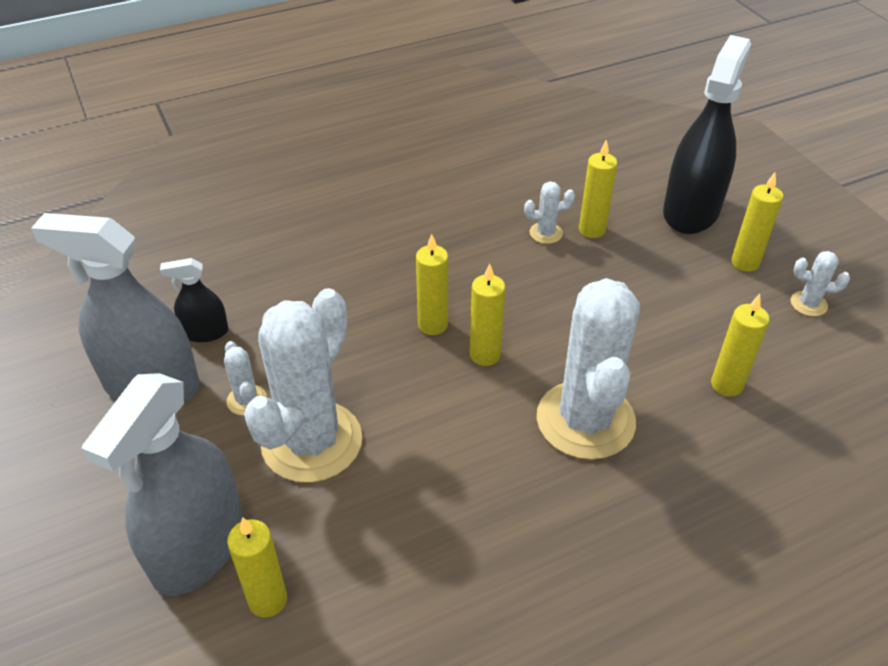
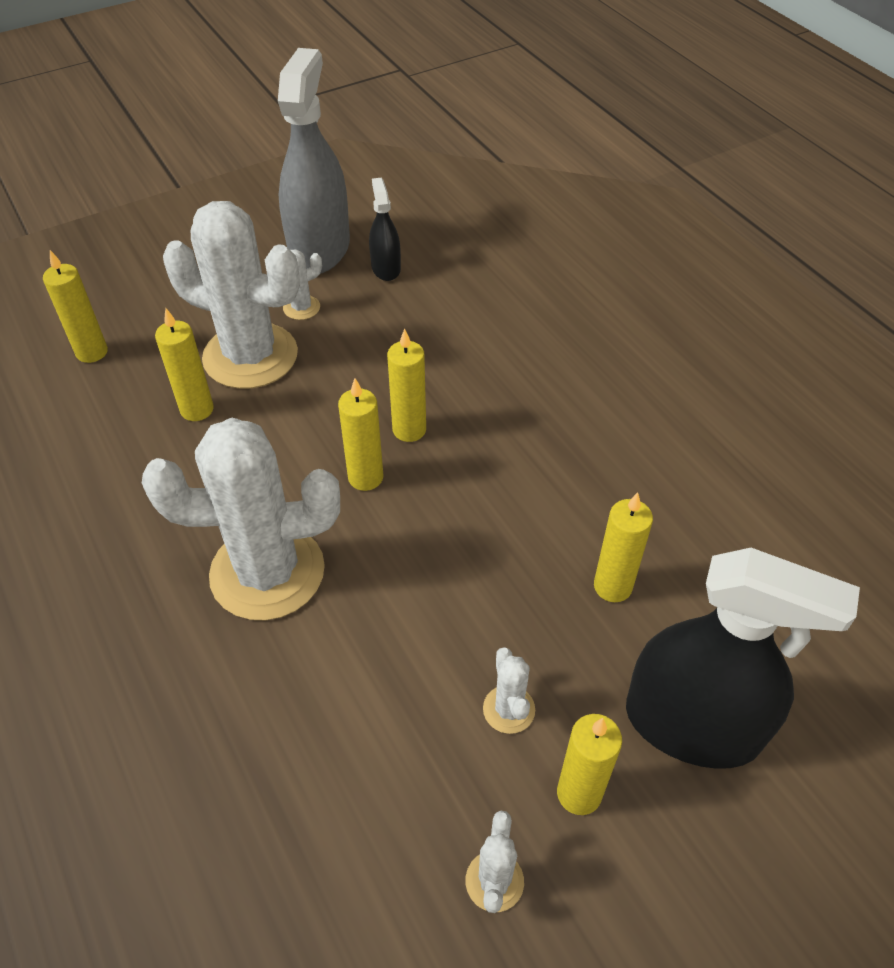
camera: 85 degrees right, 5 degrees up
grey spray bottle [82,373,243,596] -> none
white cactus [524,181,575,244] -> white cactus moved to [483,647,535,734]
yellow candle [711,294,769,397] -> yellow candle moved to [155,308,214,421]

